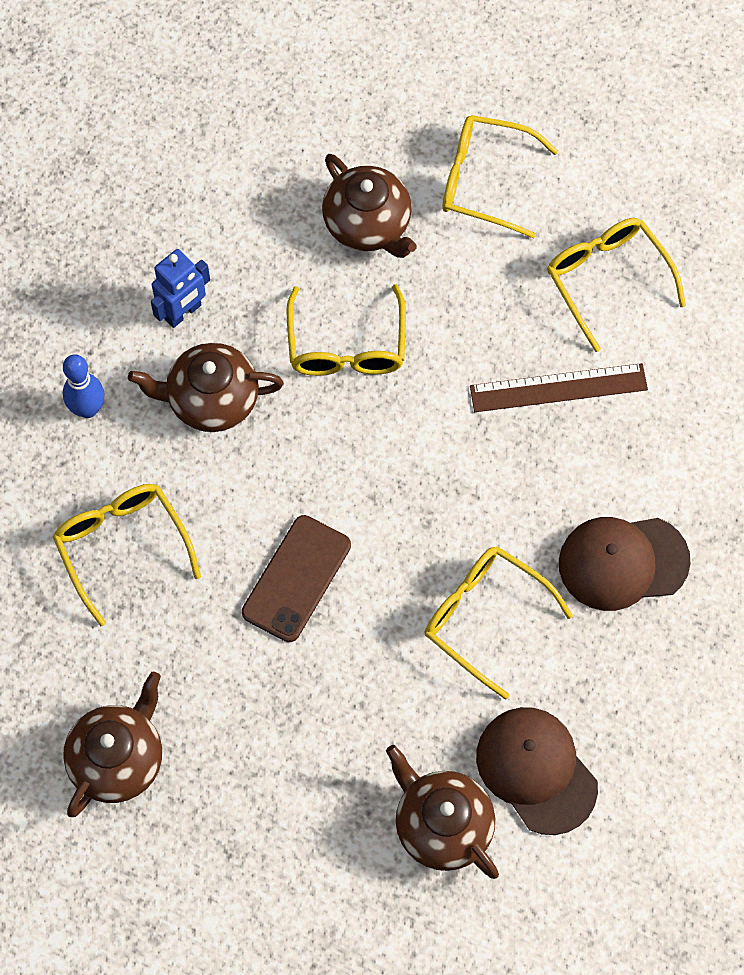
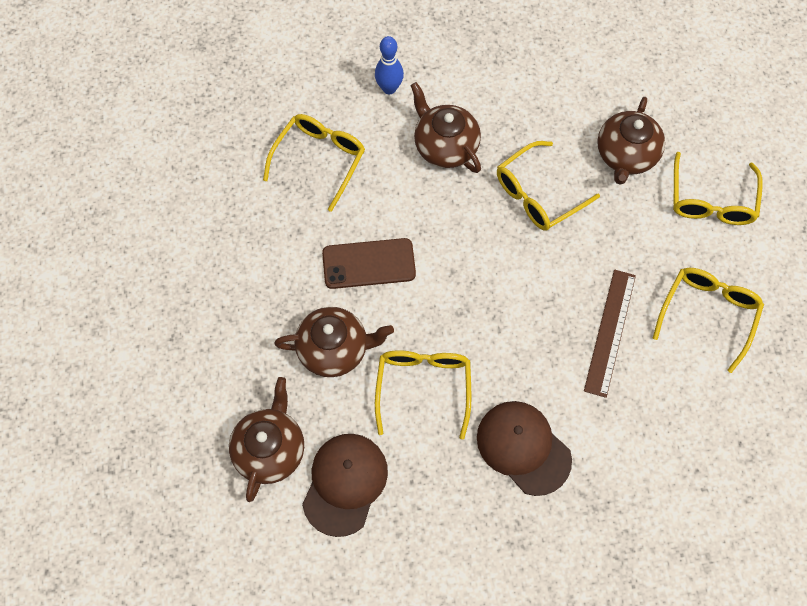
camera: 55 degrees right, 0 degrees up
brown teapot [63,672,162,817] -> brown teapot moved to [274,307,394,377]
blue robot [151,249,210,328] -> none
yellow glasses [442,115,558,239] -> yellow glasses turned 150 degrees counterclockwise [673,152,763,225]
brown ruler [470,363,648,412] -> brown ruler turned 60 degrees clockwise [584,269,636,398]

